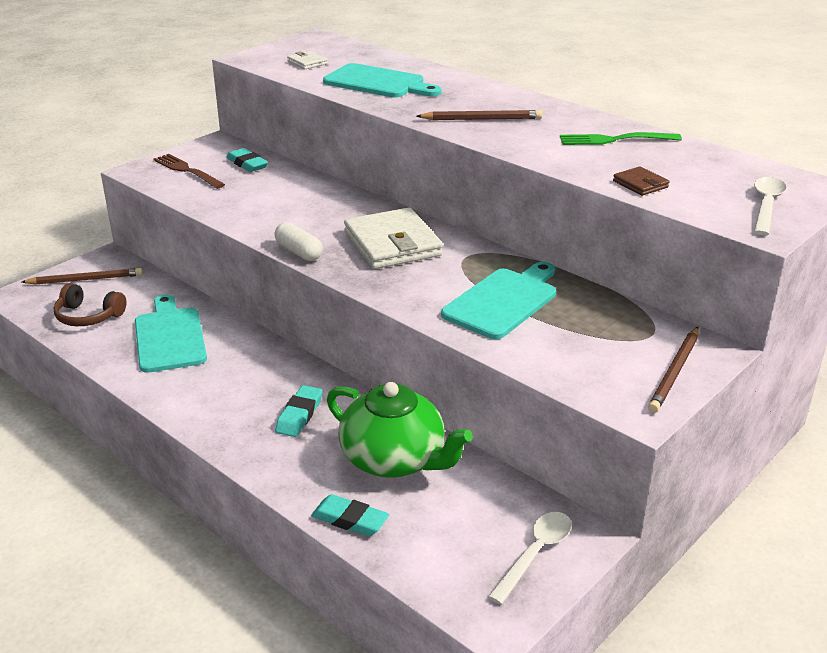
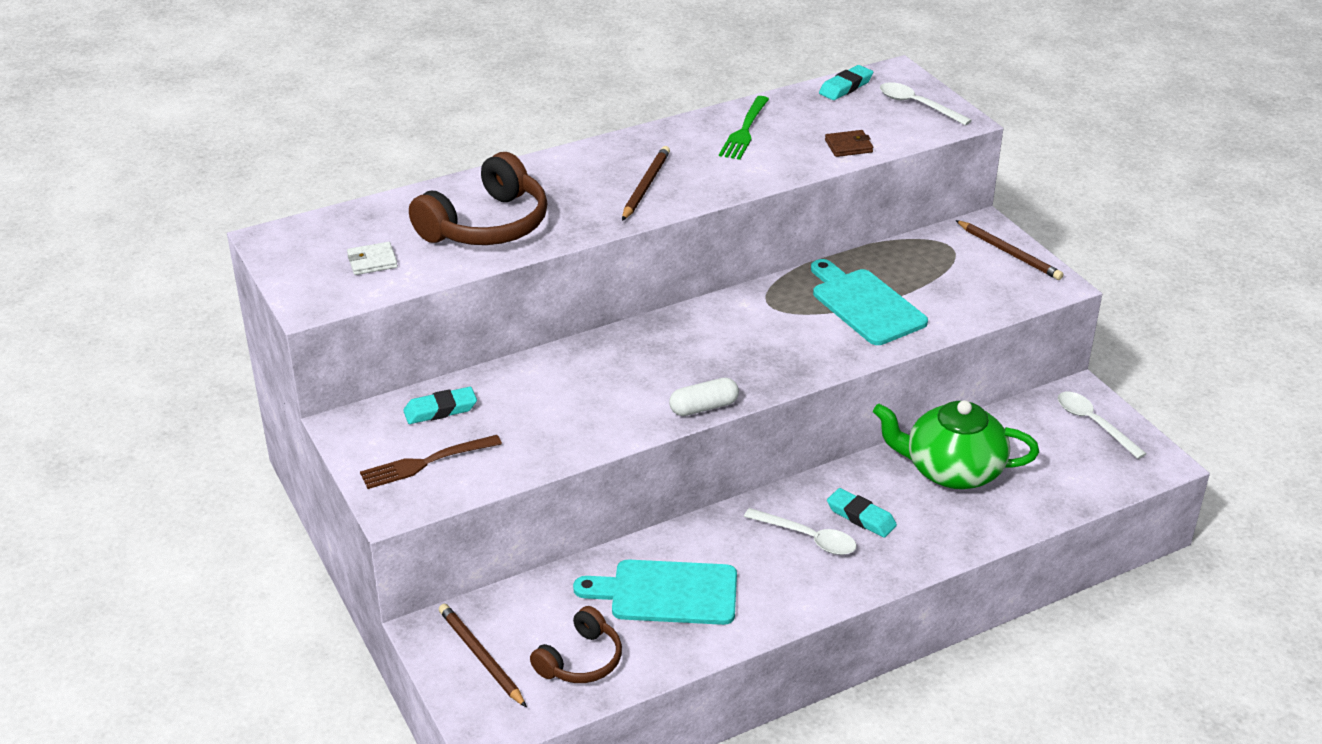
camera: 70 degrees left, 5 degrees up
brown pencil [22,268,142,285] -> brown pencil turned 45 degrees counterclockwise [439,604,527,708]
turquoise eraser [311,494,389,536] -> turquoise eraser moved to [819,65,873,100]
turquoise cutting board [323,63,442,97] -> brown headphones [409,152,547,245]
green teapot [327,382,473,478] -> green teapot turned 135 degrees counterclockwise [873,400,1039,489]
white wallet [344,208,443,269] -> none
none -> white spoon [744,508,857,555]

